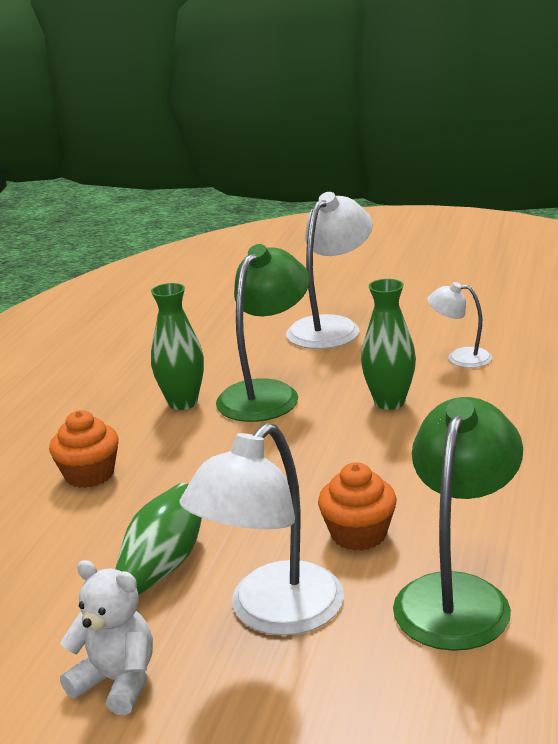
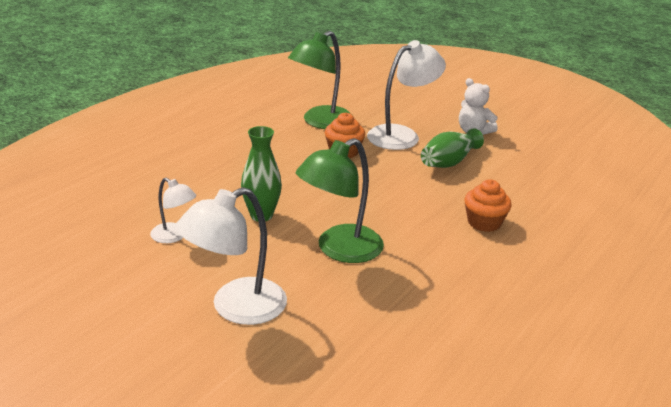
camera: 165 degrees left, 5 degrees up
green vase [151,283,204,410] -> none

